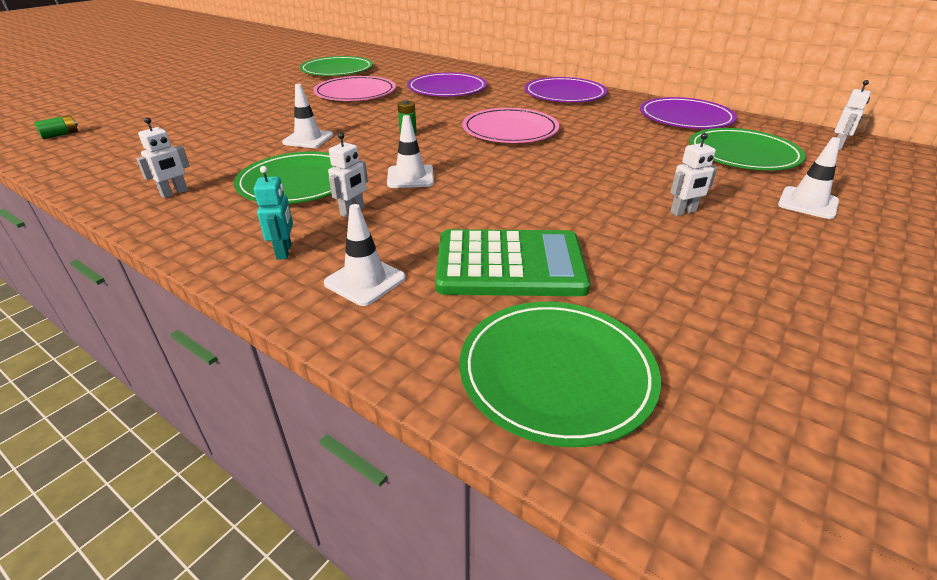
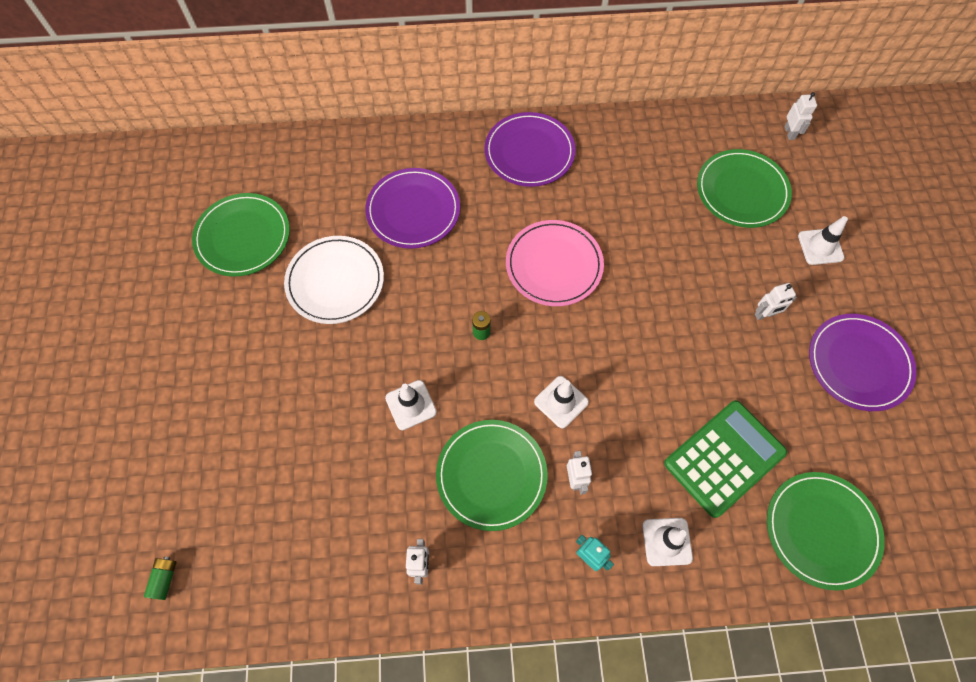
camera: 40 degrees left, 30 degrees up
pink plate [313,76,396,101] -> white plate [284,236,384,324]
purple plate [640,97,737,129] -> purple plate moved to [809,314,917,411]
white robot [670,133,717,216] -> white robot turned 45 degrees clockwise [755,283,797,320]

